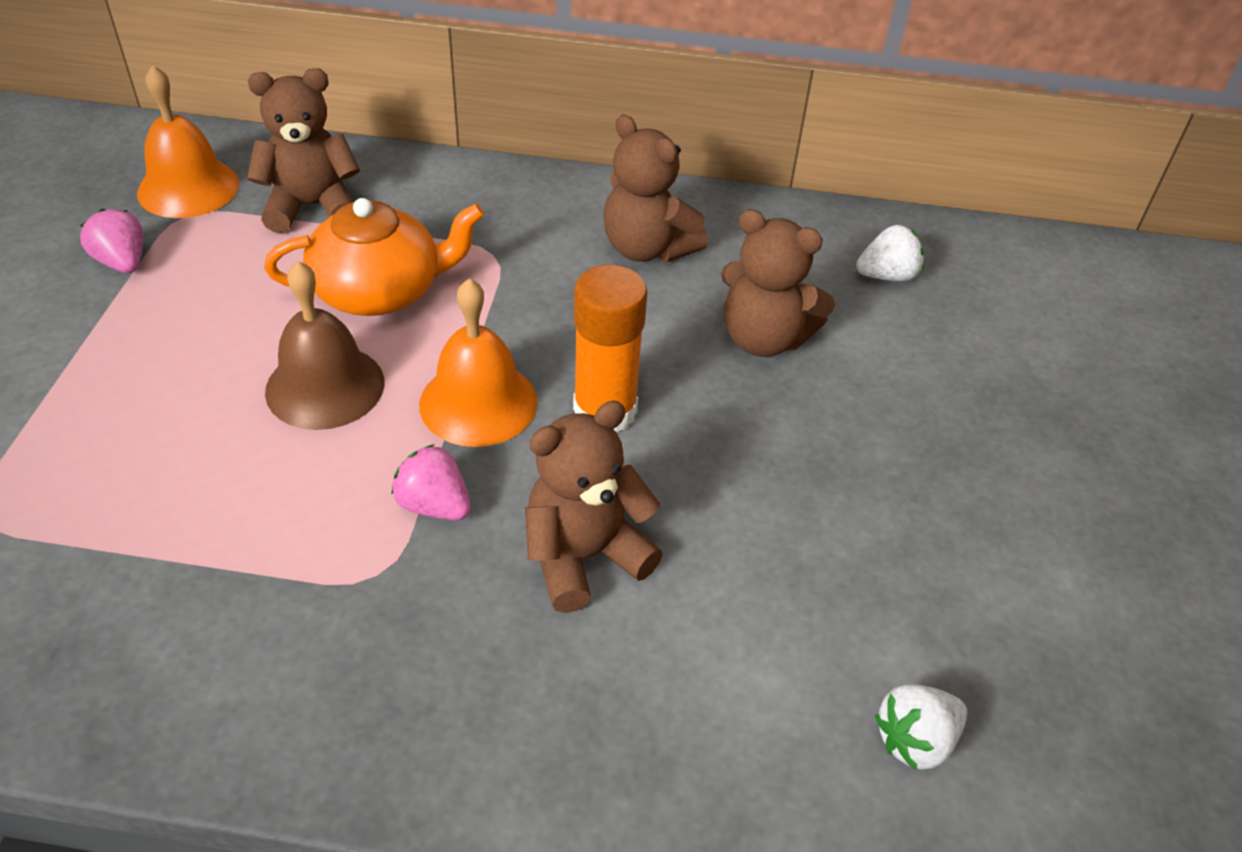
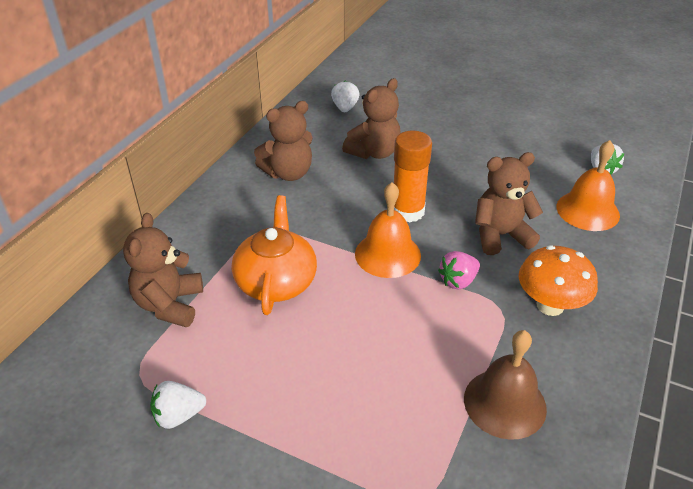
camera: 70 degrees left, 5 degrees down
pink strawberry [80,209,143,273] -> white strawberry [150,381,206,429]
orange bell [137,65,240,218] -> orange bell moved to [556,140,620,231]
brown bell [265,261,384,430] -> brown bell moved to [464,330,547,440]
brown teddy bear [525,401,663,613] -> brown teddy bear turned 90 degrees clockwise [475,152,543,255]
none -> orange mushroom [519,245,598,316]

